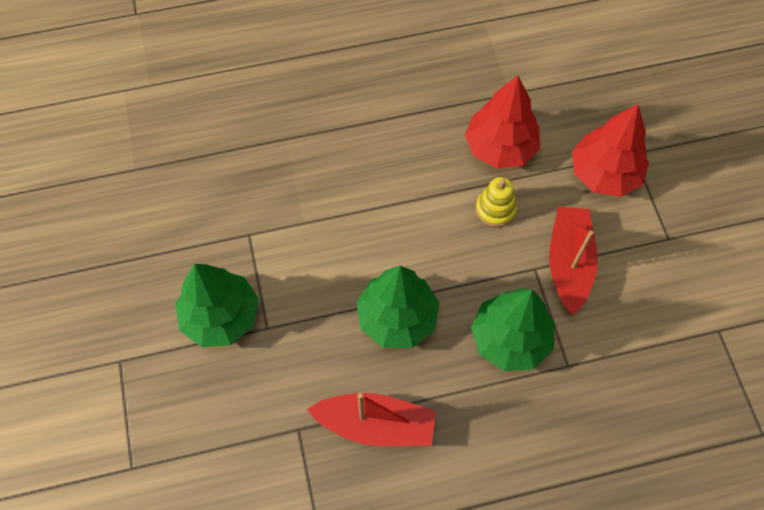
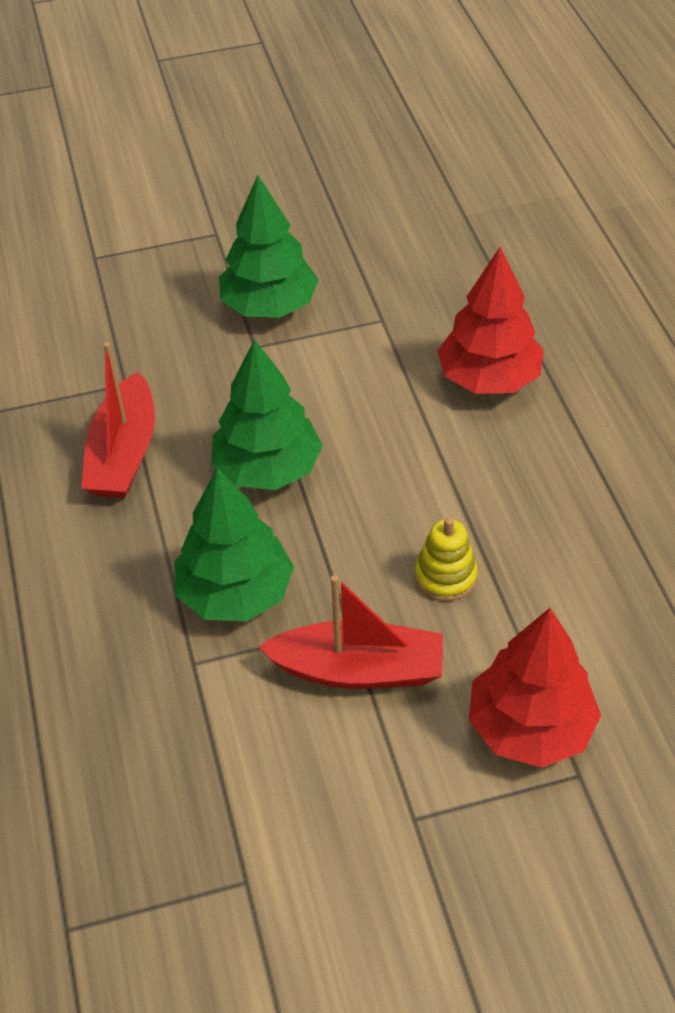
camera: 90 degrees right, 15 degrees down
red tree [465,76,540,169] -> red tree moved to [437,247,544,394]

